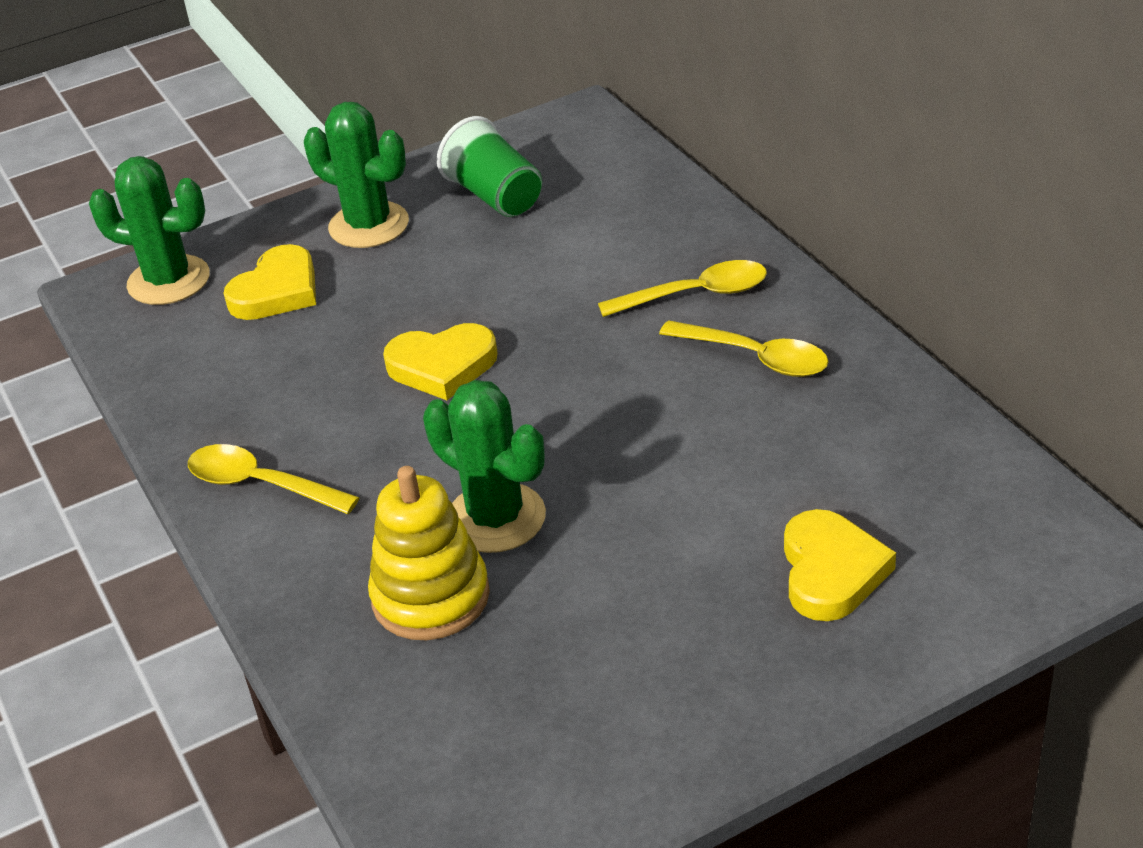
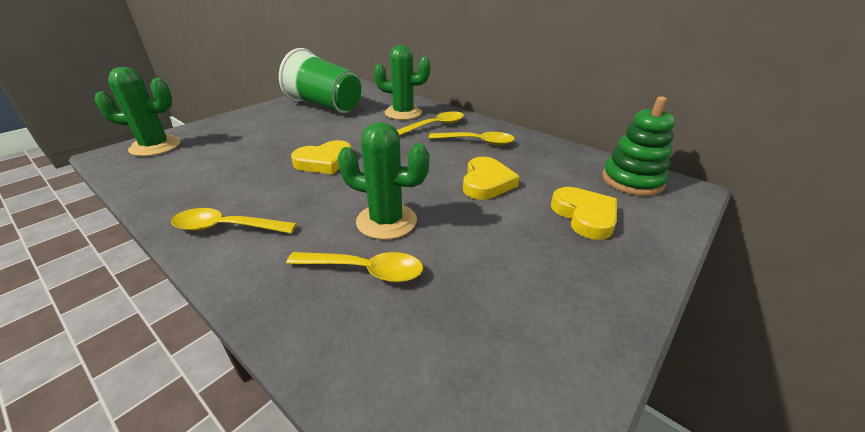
camera: 25 degrees left, 5 degrees down
yellow heart [223,244,316,320] -> yellow heart moved to [463,157,520,200]
green cactus [304,102,409,248] -> green cactus moved to [373,45,431,120]
yellow stacking toy [368,466,490,640] -> yellow spoon [286,252,423,282]
green cup [436,116,542,217] -> green cup [279,48,361,113], size x1.56
none -> green stacking toy [602,96,675,196]

